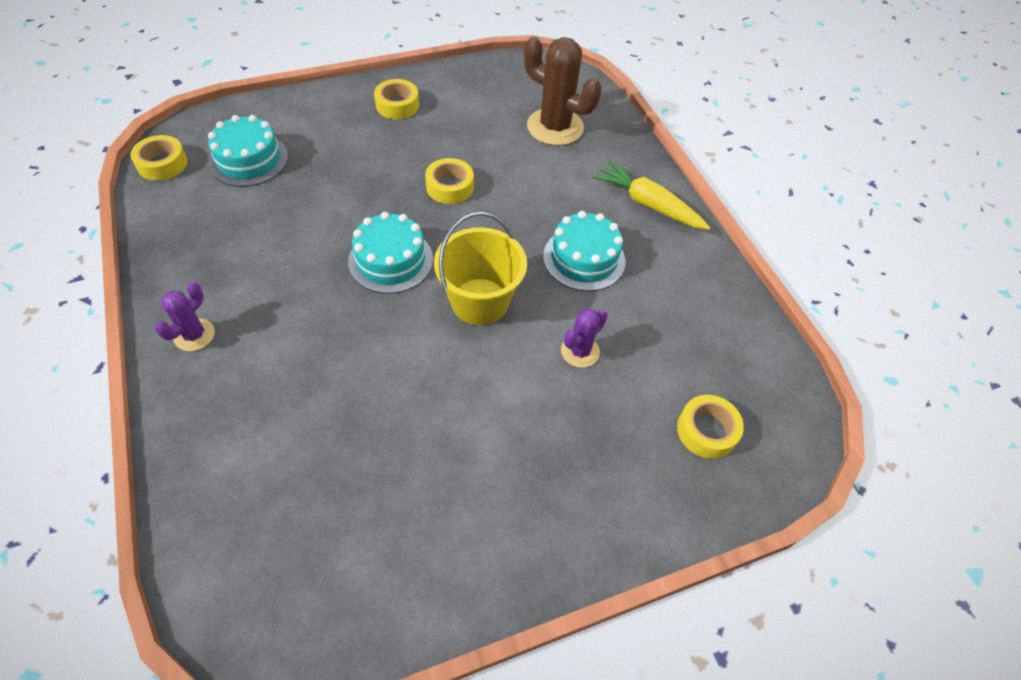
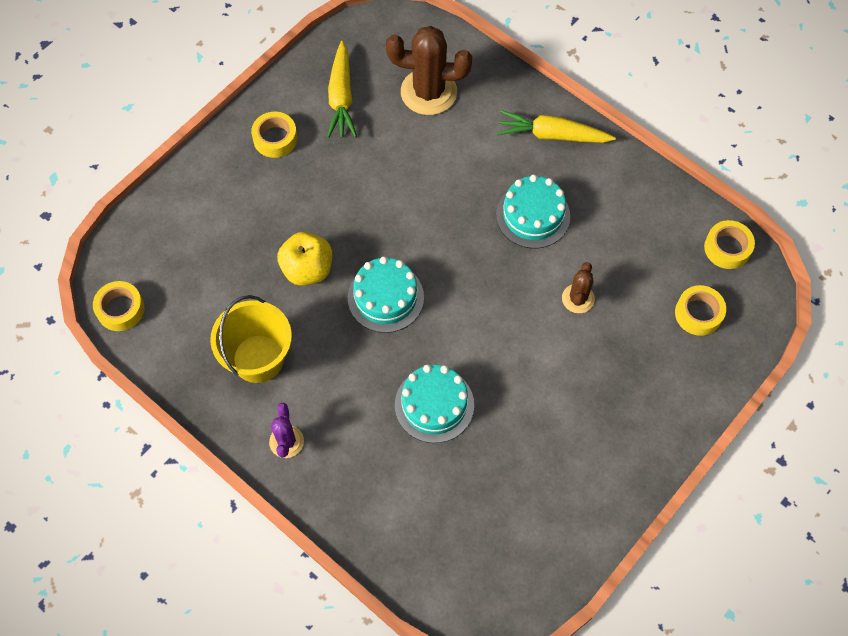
camera: 25 degrees left, 10 degrees up
turquoise cake [208,115,288,187] -> turquoise cake moved to [395,365,474,443]
yellow tape [425,158,474,204] -> yellow tape moved to [704,220,755,269]
yellow bucket [434,212,527,325] -> yellow bucket moved to [210,295,292,383]
purple cactus [561,309,608,368] -> brown cactus [562,262,595,313]
none -> yellow apple [277,232,332,286]
none -> yellow carrot [327,41,357,138]

